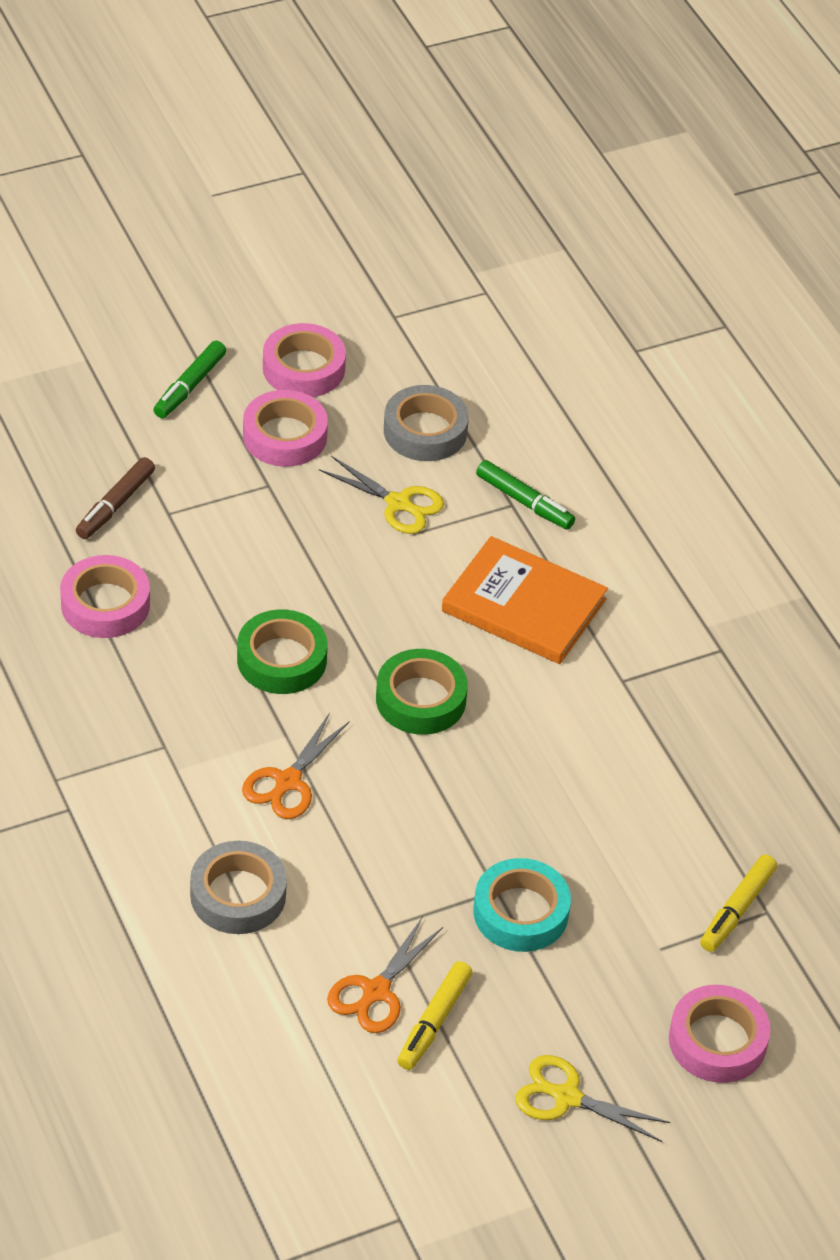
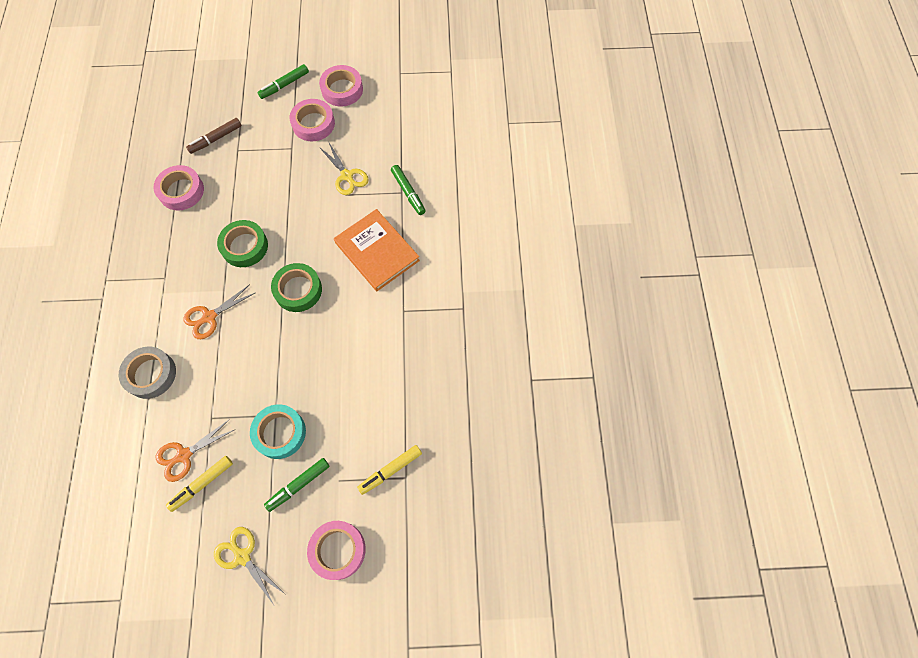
camera: 25 degrees right, 20 degrees up
grey tape [384,385,469,461] -> none
none -> green marker [264,458,330,512]

